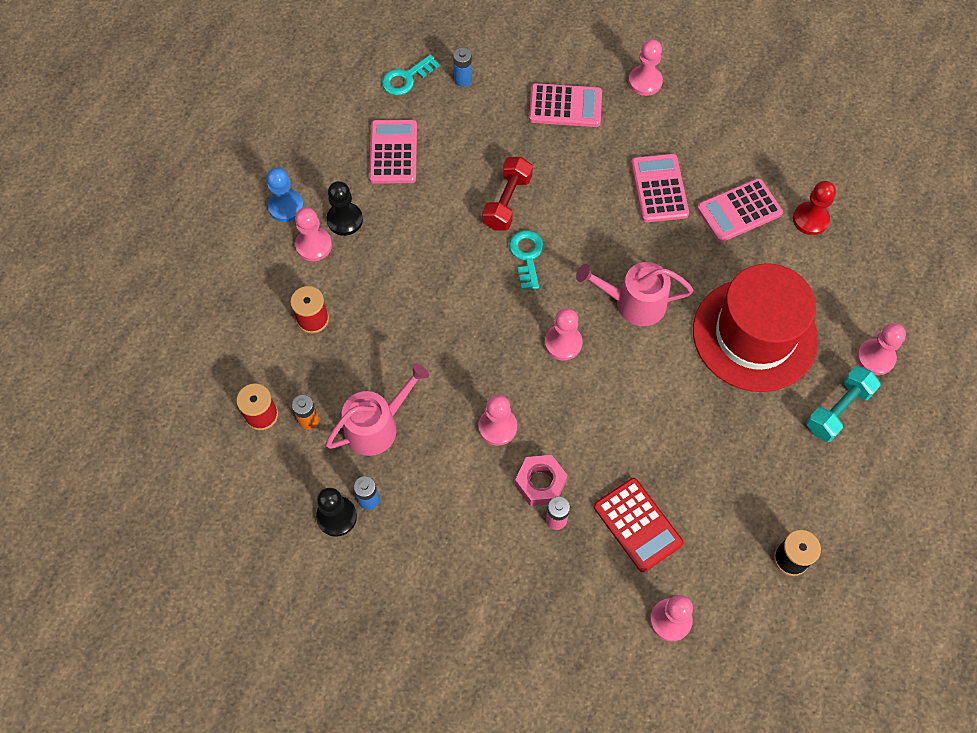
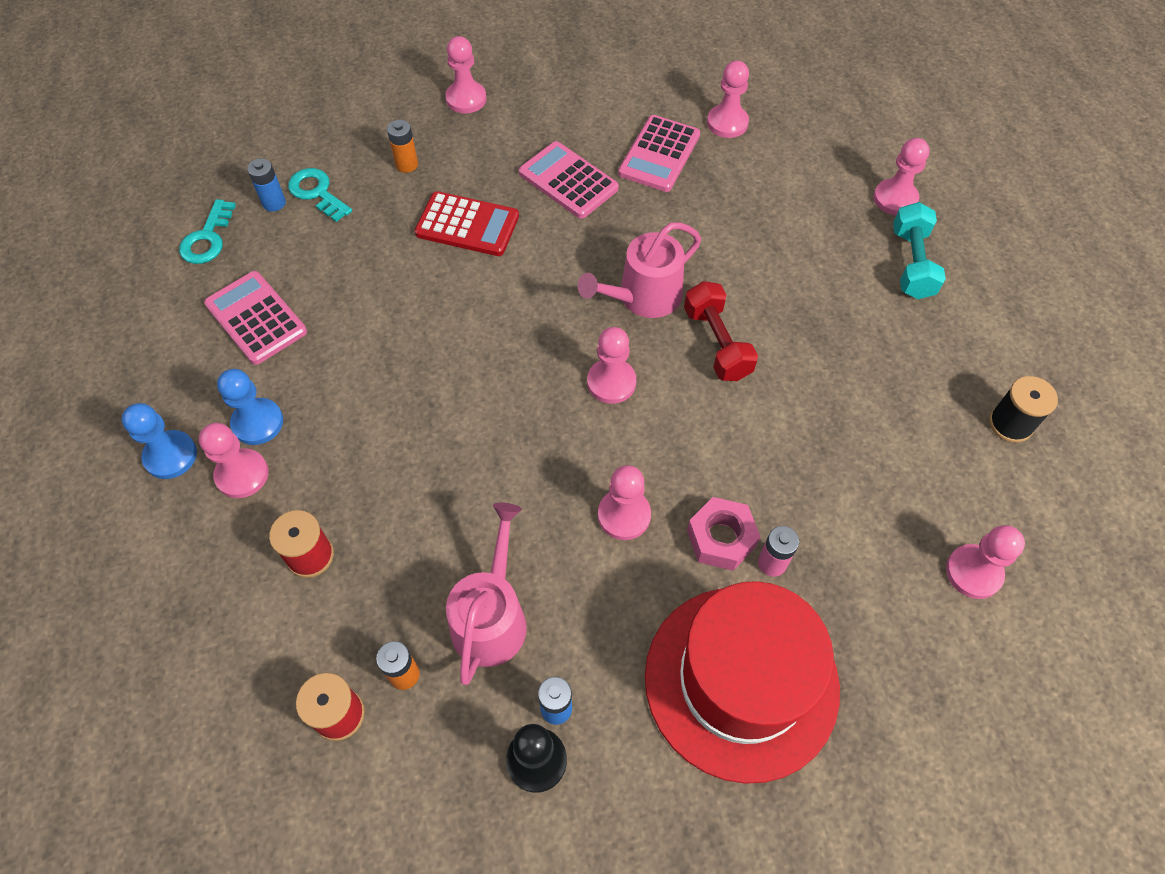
camera: 40 degrees left, 5 degrees down
black pawn [327,181,363,236] -> blue pawn [217,369,283,445]
red dumbbell [482,157,533,231] -> red dumbbell moved to [684,281,758,381]
turquoise key [509,230,544,290] -> turquoise key moved to [288,168,352,222]
pink calculator [529,83,602,127] -> orange battery [387,120,418,173]
red calculator [594,478,683,572] -> red calculator moved to [415,191,519,256]
red hat [693,263,818,392] -> red hat moved to [645,581,840,784]
red pawn [793,181,836,235] -> pink pawn [707,60,749,138]

